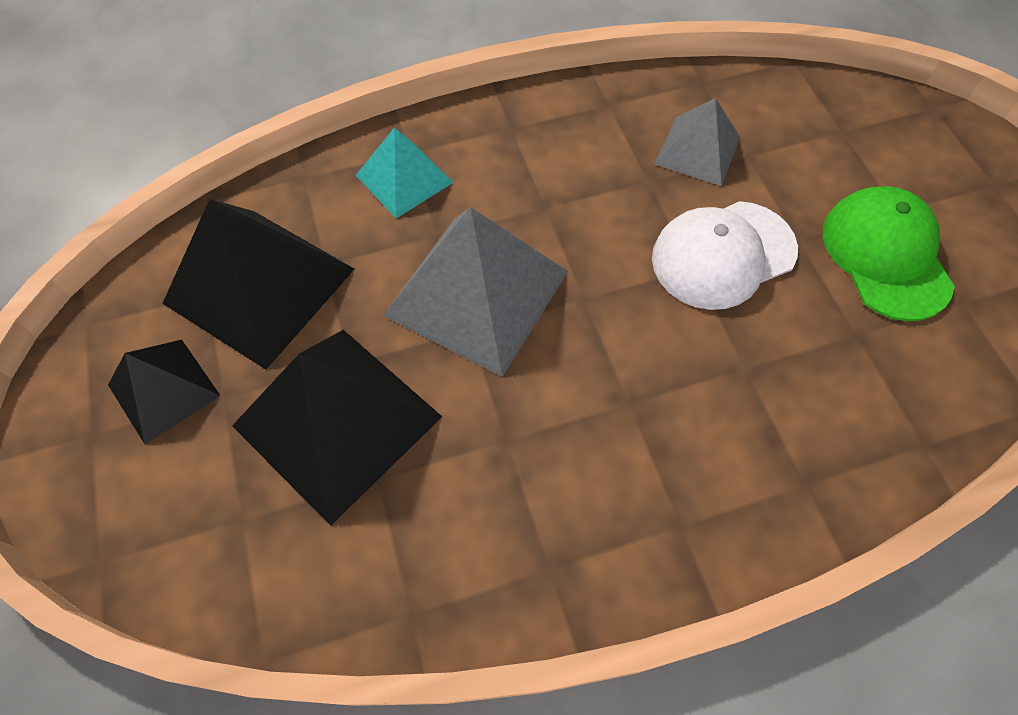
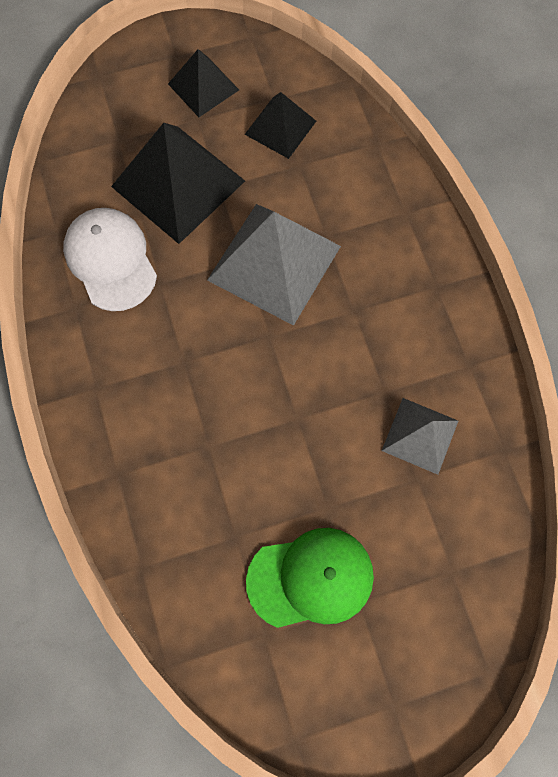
camera: 90 degrees right, 10 degrees up
black pyramid [162,199,354,370] -> black pyramid [244,92,316,159], size x0.56
turquoise pyramid [356,127,453,218] -> none
white cap [652,201,798,310] -> white cap moved to [63,208,157,311]

